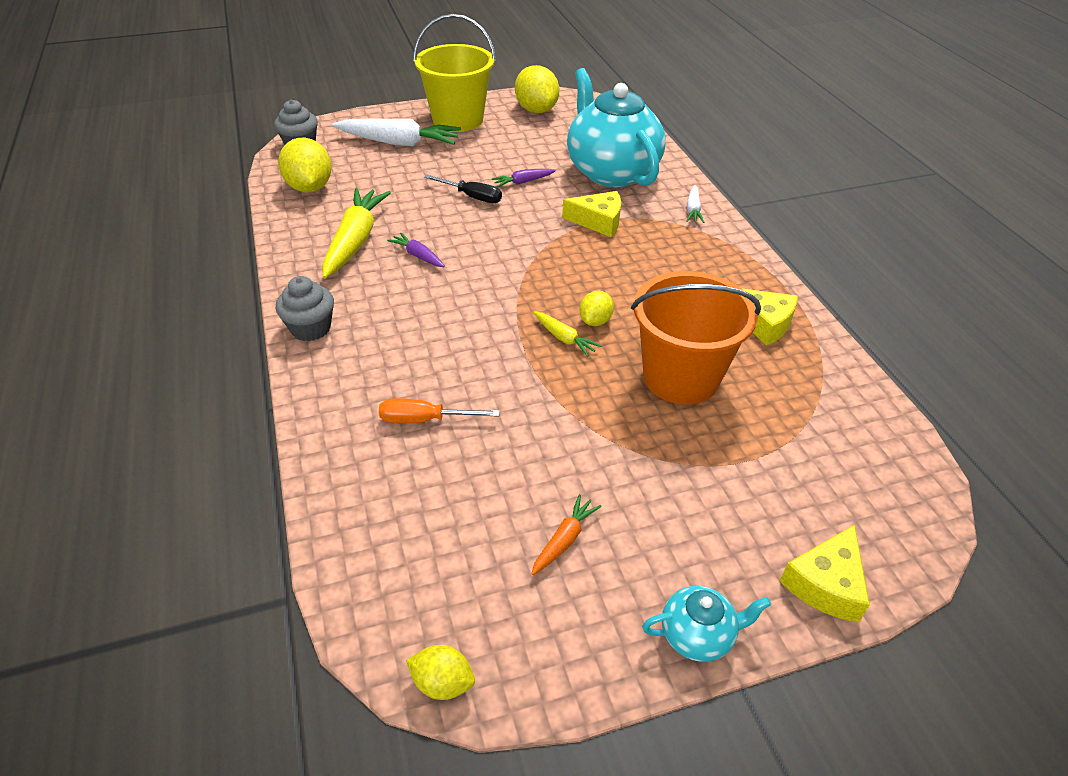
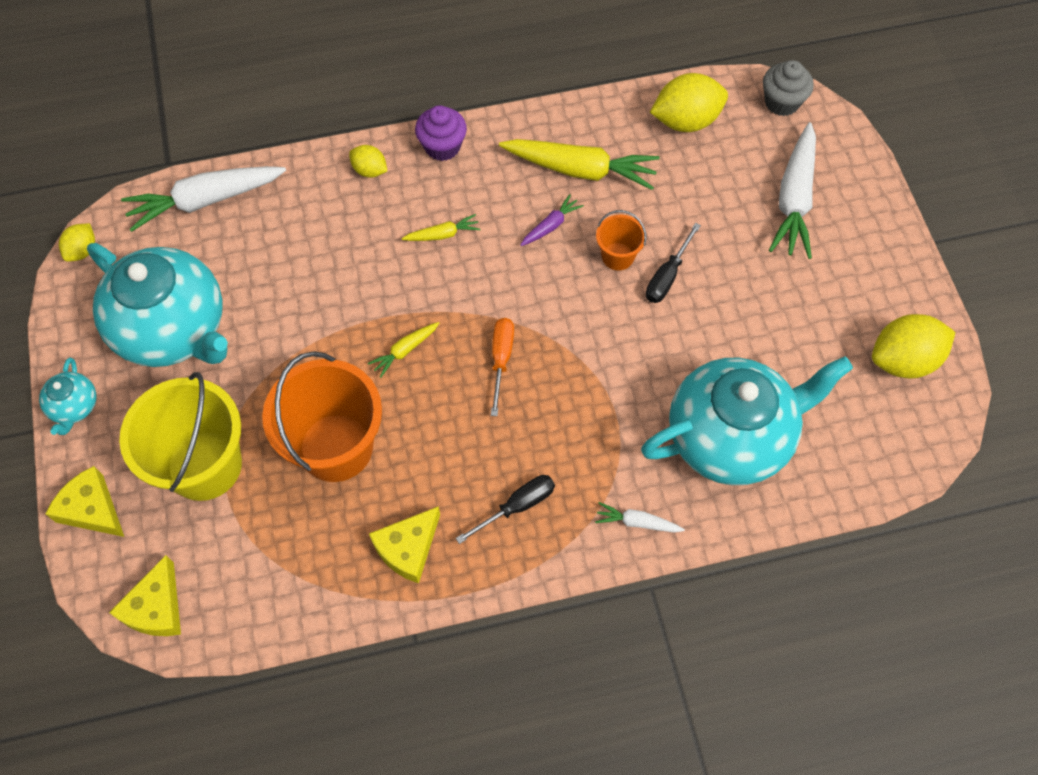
camera: 95 degrees right, 20 degrees up
grey cupcake [276,276,334,341] -> purple cupcake [415,105,467,161]
orange screwdriver [379,398,499,423] -> orange screwdriver moved to [491,318,514,416]
yellow bucket [413,14,496,132] -> yellow bucket moved to [119,372,242,501]
purple carrot [492,169,556,187] -> none
orange carrot [531,494,602,575] -> turquoise teapot [87,243,228,367]
yellow cheese [562,191,621,237] -> yellow cheese moved to [109,555,181,636]
yellow lemon [579,291,614,326] -> yellow lemon moved to [349,145,387,178]
none -> white carrot [121,166,286,232]
none -> yellow carrot [402,214,480,241]
none -> black screwdriver [456,475,555,544]
none -> orange bucket [596,210,646,271]

